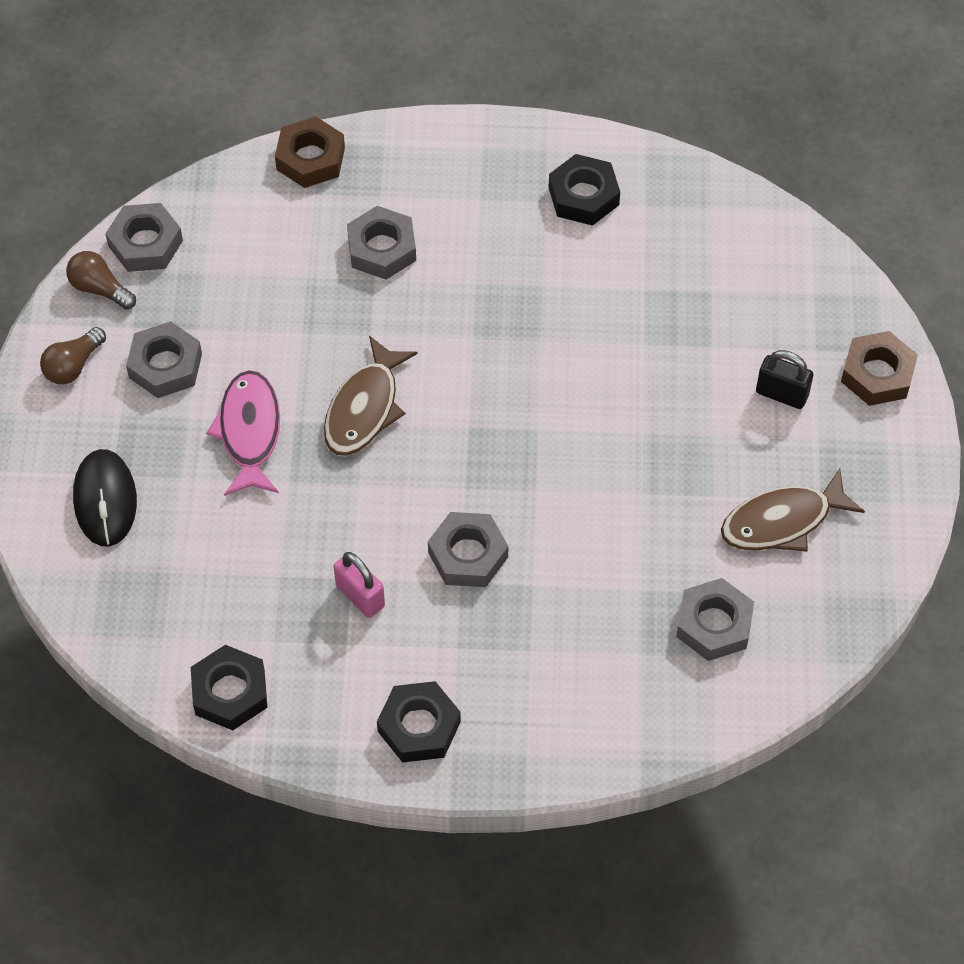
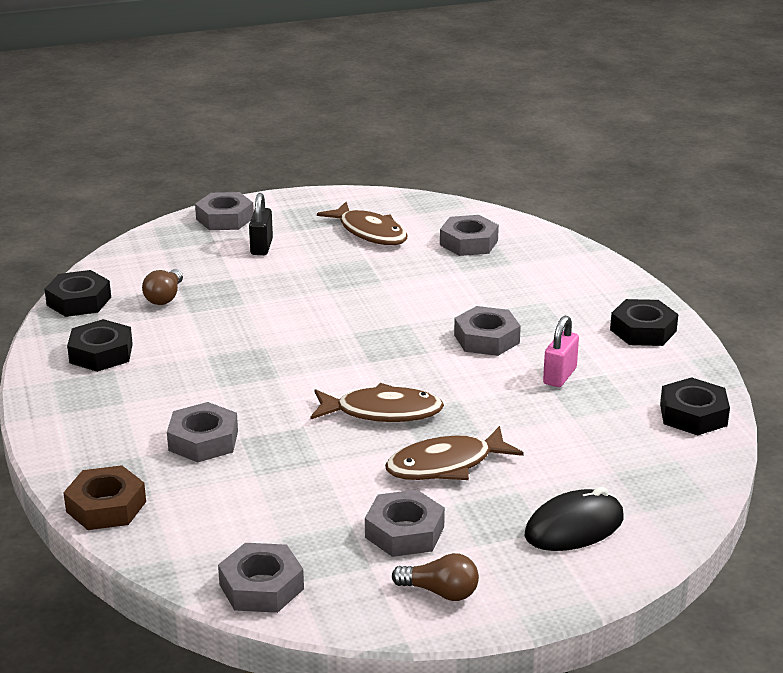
camera: 110 degrees left, 30 degrees down
brown light bulb [66,251,136,310] -> brown light bulb moved to [142,269,183,305]
pink fish [206,370,280,496] -> brown fish [385,426,524,480]
brown nut [841,331,918,406] -> grey nut [195,192,254,230]
none -> black nut [45,270,111,317]

